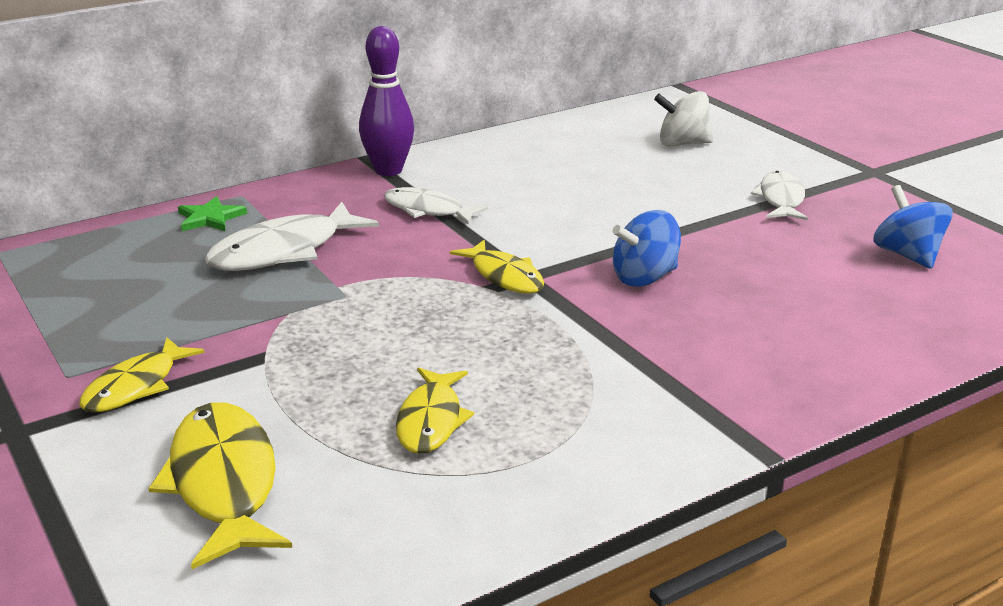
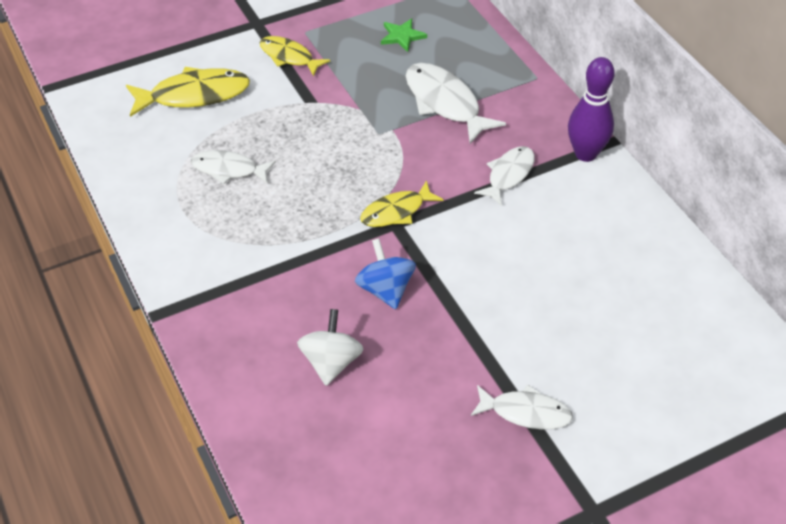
camera: 95 degrees right, 20 degrees up
green star [178,196,247,232] -> green star moved to [381,18,427,52]
yellow fish [396,367,474,454] -> white fish [191,150,276,184]
white spinning top [654,91,713,147] -> white spinning top moved to [297,309,364,386]
blue spinning top [873,185,953,269] -> none

